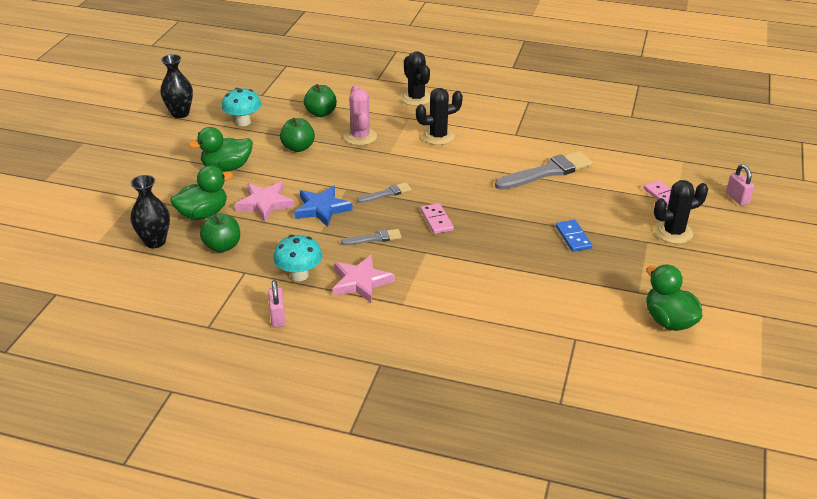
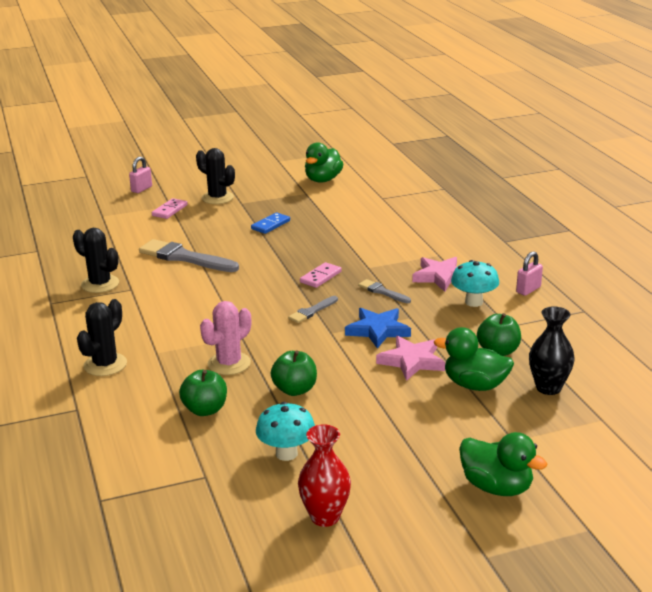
camera: 125 degrees left, 10 degrees down
black vase [160,54,193,118] -> red vase [298,424,351,527]
green duck [188,127,253,172] -> green duck moved to [459,432,547,496]
grey brush [357,182,411,203] -> grey brush turned 75 degrees counterclockwise [288,296,338,323]
black cactus [416,88,463,145] -> black cactus moved to [73,228,119,293]

